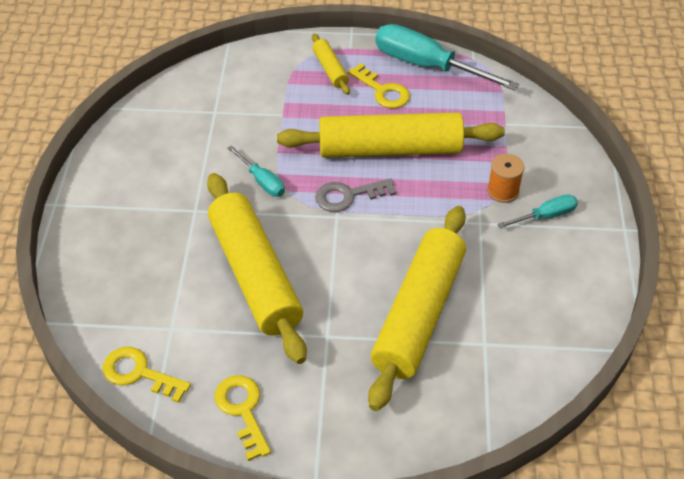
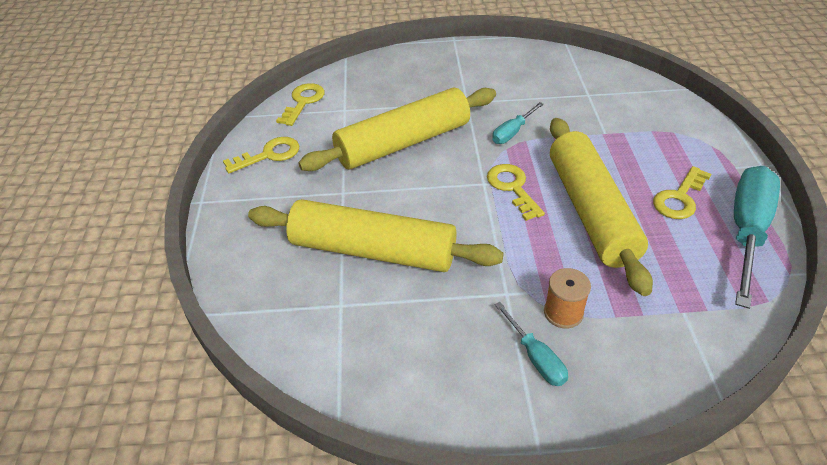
camera: 85 degrees right, 5 degrees down
yellow rolling pin [312,34,350,95] -> none
grey key [315,178,396,212] -> yellow key [487,164,545,221]

